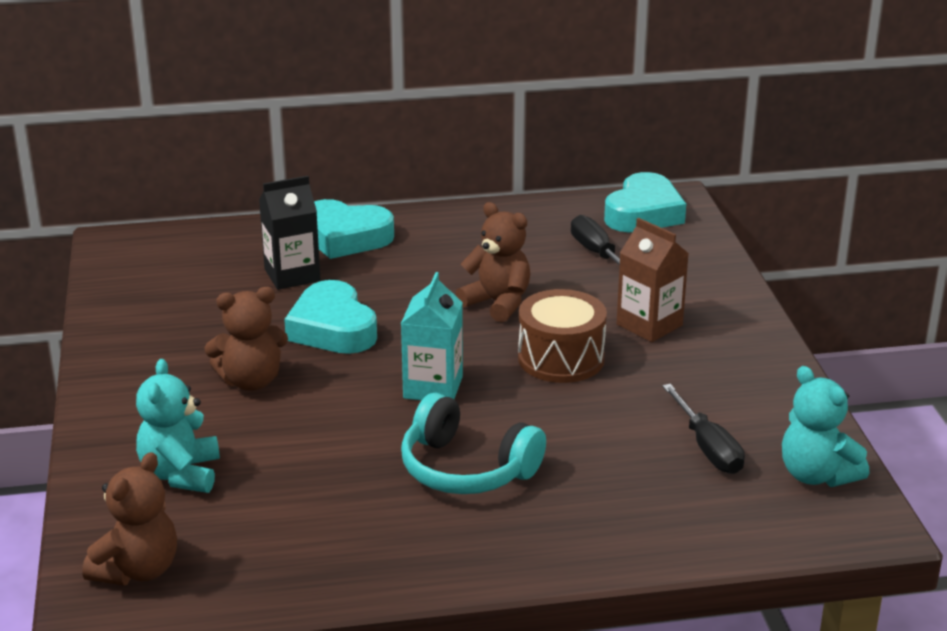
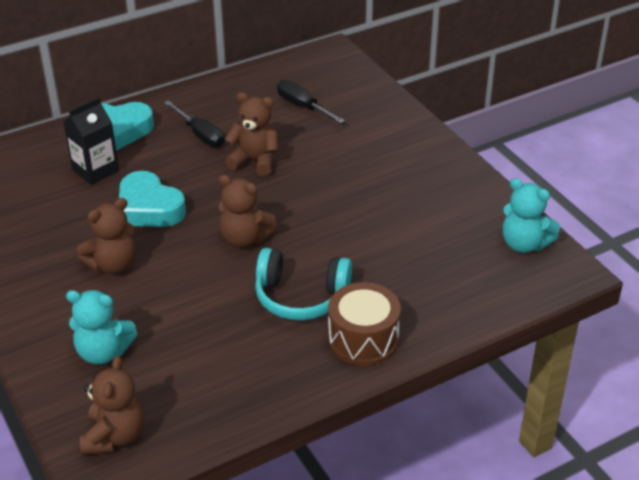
camera: 20 degrees left, 10 degrees up
turquoise teddy bear [136,359,220,493] -> turquoise teddy bear turned 60 degrees counterclockwise [66,290,138,365]
turquoise carton [401,272,463,400] -> brown teddy bear [218,175,278,248]
brown drum [518,289,607,383] -> brown drum moved to [328,282,401,366]
turquoise heart [604,172,686,232] -> none
brown carton [616,218,689,342] -> none
black screwdriver [662,384,745,474] -> black screwdriver moved to [164,100,224,147]

